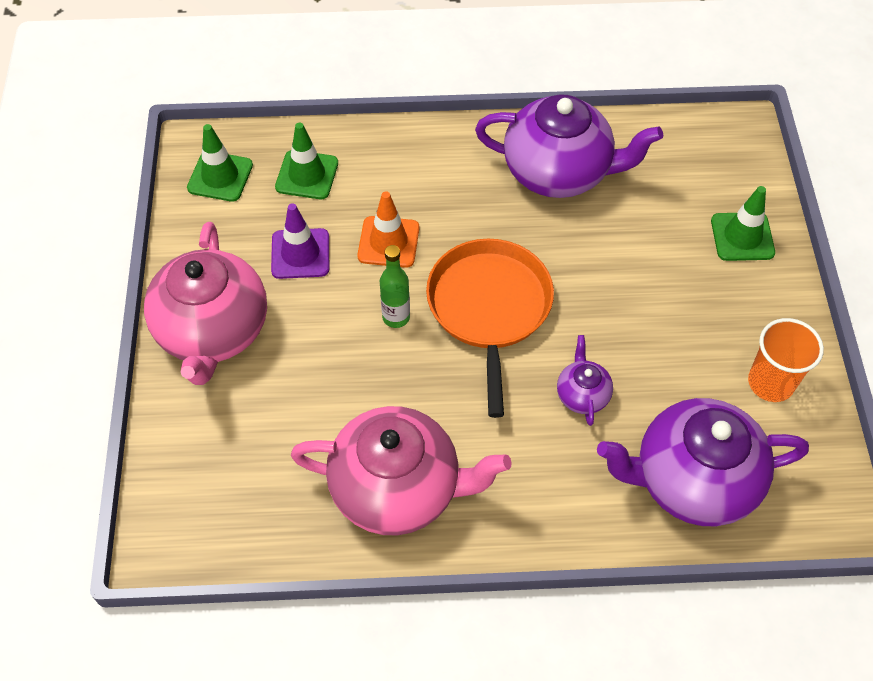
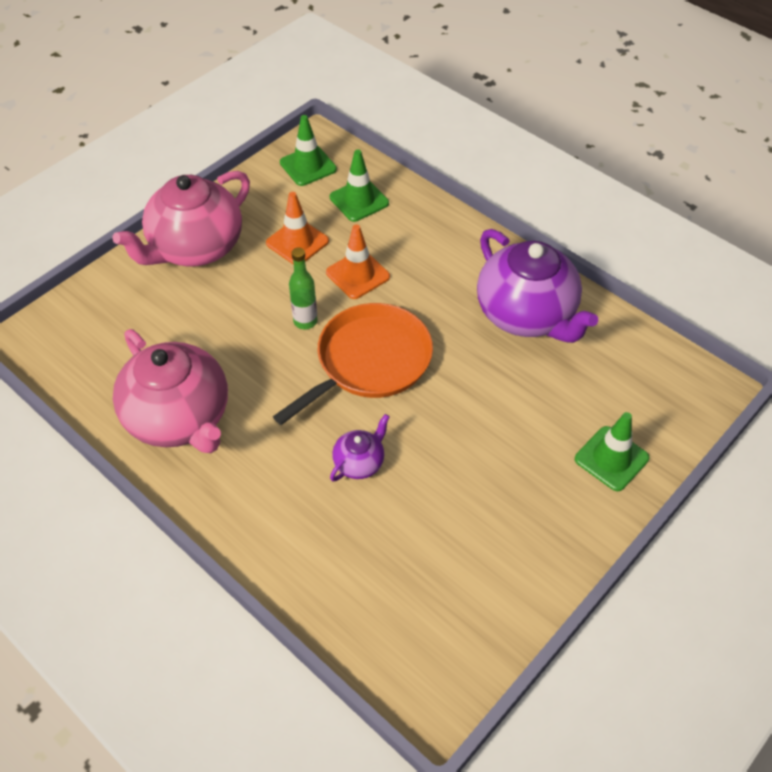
camera: 45 degrees right, 5 degrees down
purple traffic cone [271,203,329,279] -> orange traffic cone [266,192,329,265]
purple teapot [597,398,809,526] -> none
orange cup [748,318,824,402] -> none

